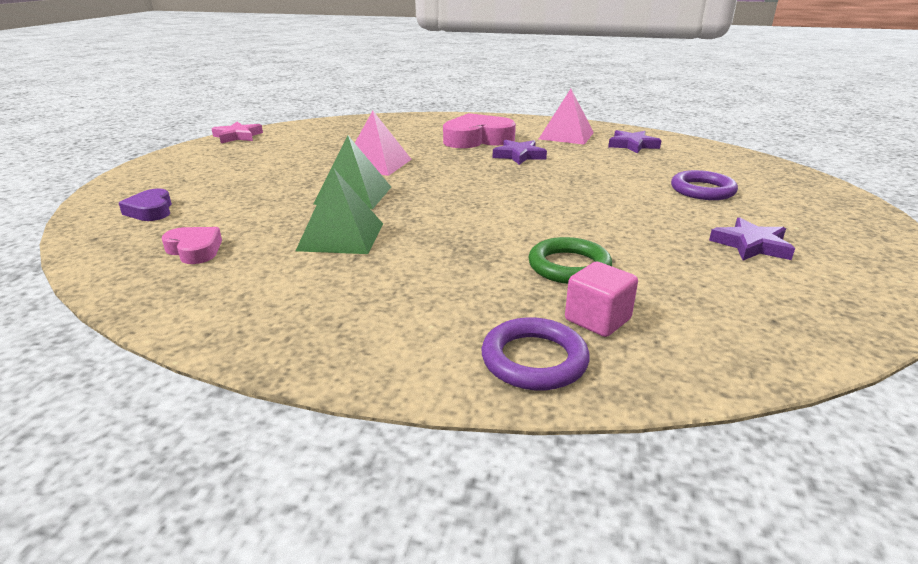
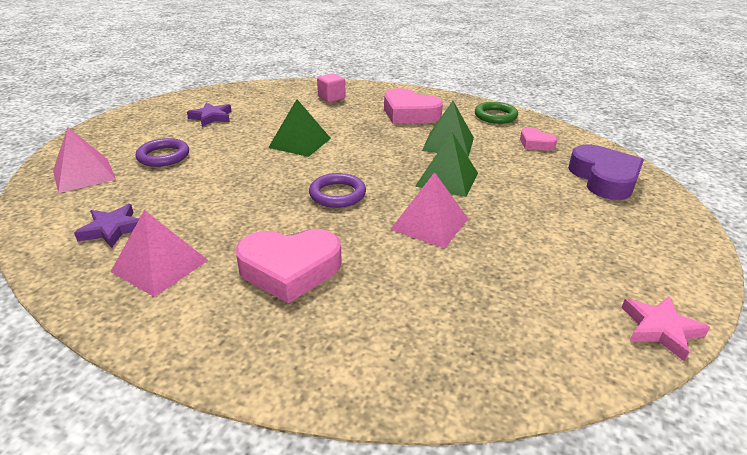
camera: 170 degrees left, 5 degrees up
purple heart [119,188,172,221] -> purple heart [568,145,644,200], size x1.84
purple ring [482,317,590,391] -> purple ring moved to [309,173,366,208]
purple star [492,140,547,165] -> none
green ring [528,237,612,284] -> green ring moved to [475,102,518,124]
none -> pink pyramid [53,127,116,193]
none -> green pyramid [268,99,331,157]
none -> pink heart [384,88,443,124]

